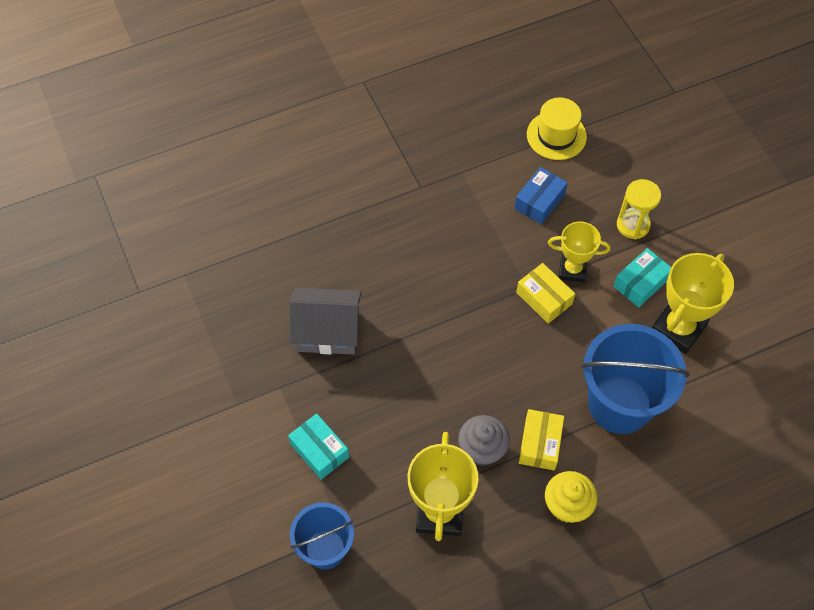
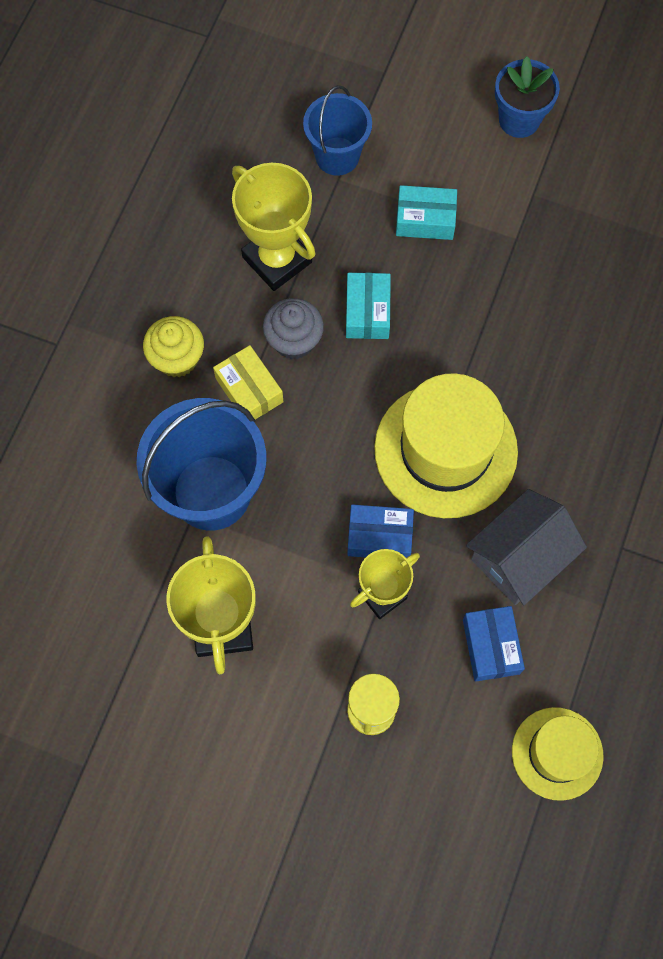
camera: 135 degrees right, 10 degrees up
grey house [289,288,362,355] -> grey house moved to [466,489,587,605]
yellow box [516,263,575,324] -> blue box [347,504,414,558]
turquoise box [613,248,671,308] -> turquoise box moved to [346,273,391,339]
none -> yellow hat [374,373,518,518]
none -> blue flower pot [495,56,560,138]

